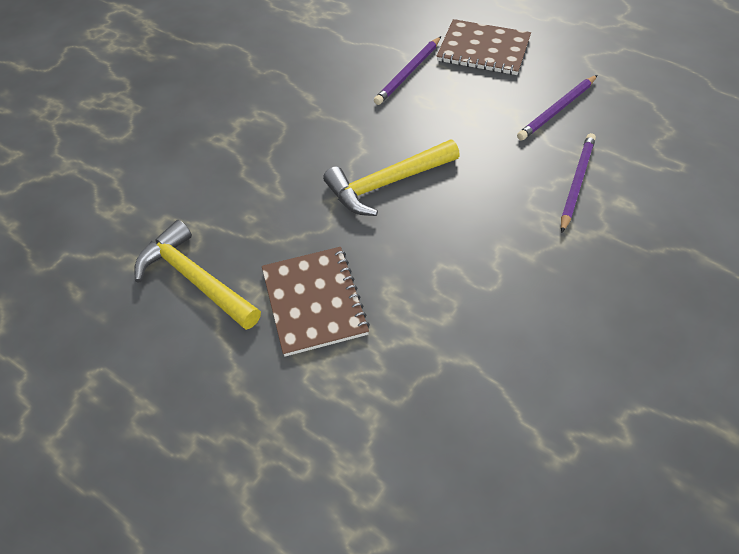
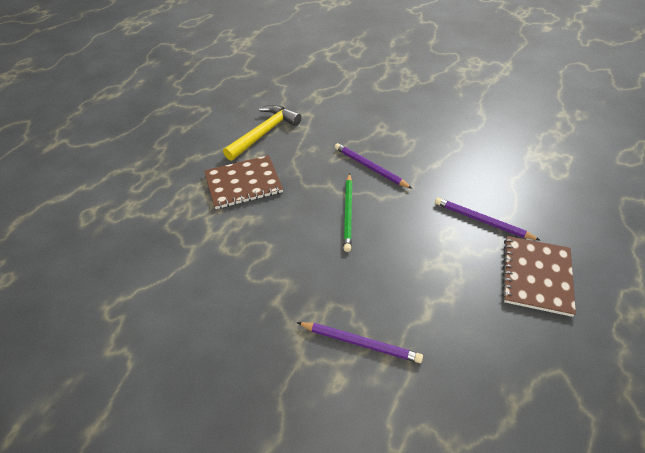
camera: 85 degrees right, 5 degrees down
yellow hammer [323,140,460,216] -> green pencil [343,173,353,252]
purple pencil [517,75,598,141] -> purple pencil moved to [335,143,413,189]

